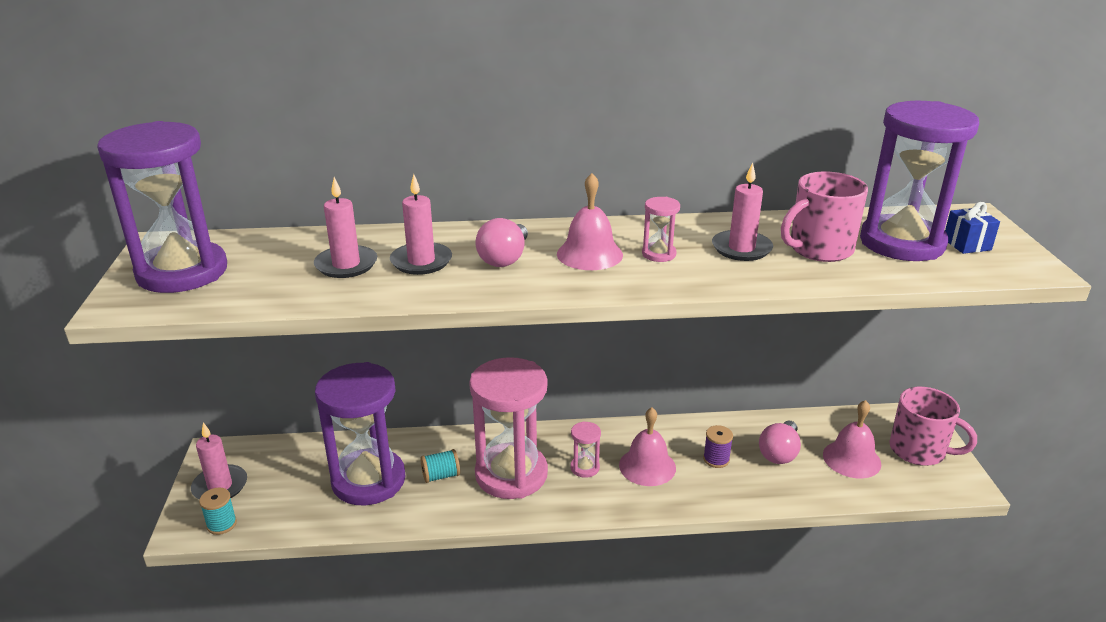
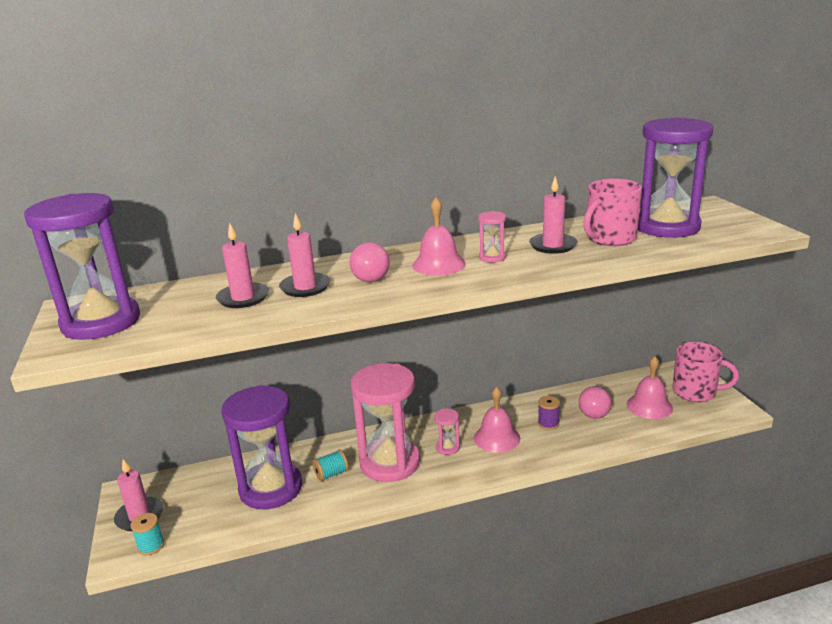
camera: 10 degrees left, 5 degrees down
blue gift [945,202,1000,254] -> none

